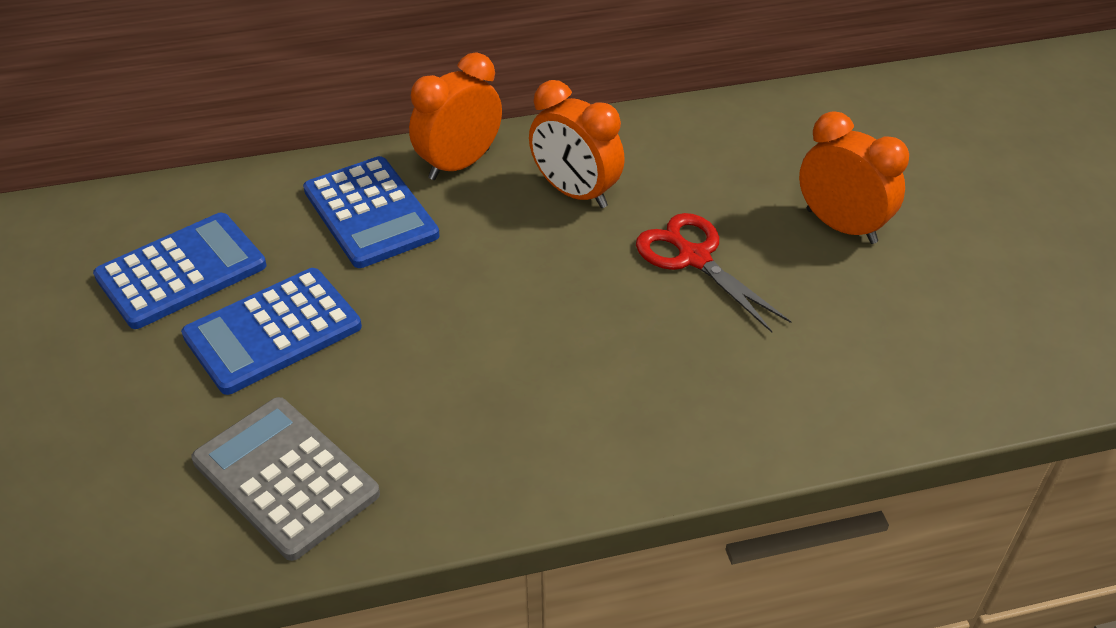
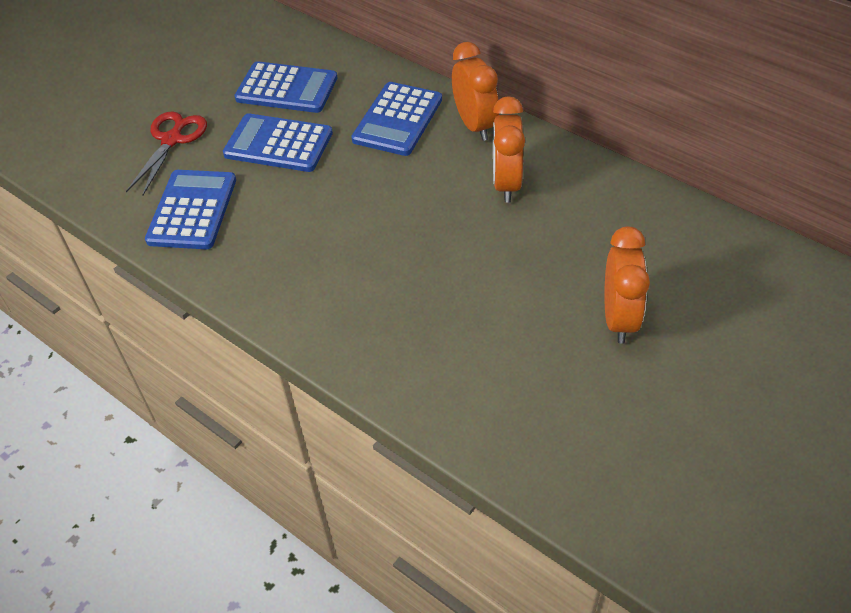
camera: 55 degrees right, 5 degrees up
grey calculator [191,397,380,561] -> blue calculator [145,170,236,249]
orange clock [409,52,502,180] -> orange clock turned 60 degrees clockwise [452,42,499,141]
red scissors [636,213,792,333] -> red scissors moved to [126,111,207,196]

